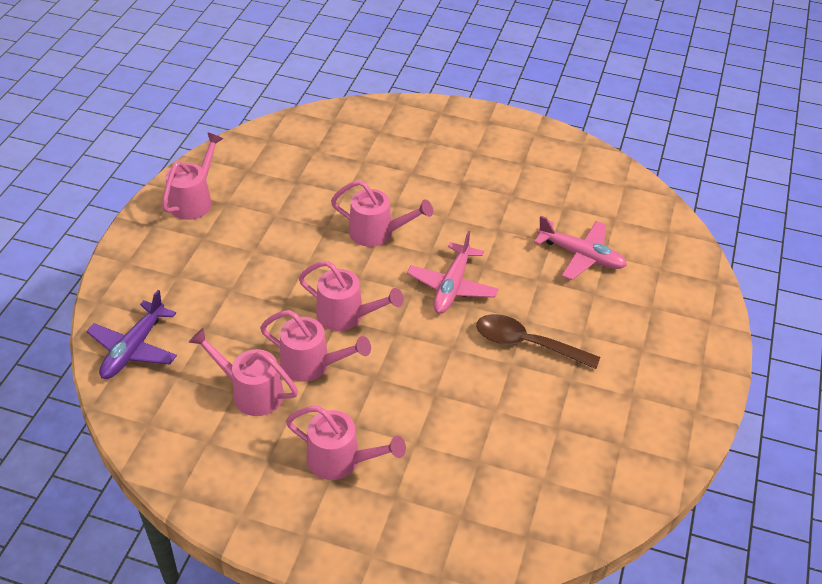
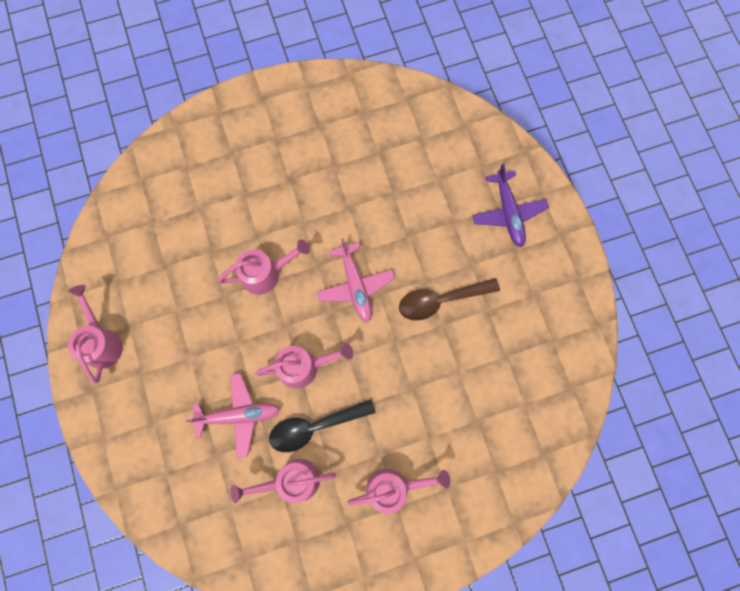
camera: 35 degrees left, 30 degrees up
purple plane [86,290,177,379] -> purple plane moved to [472,164,549,247]
pink watering can [260,310,371,382] -> black spoon [269,399,375,452]
pink plane [534,216,627,280] -> pink plane moved to [186,373,280,458]

